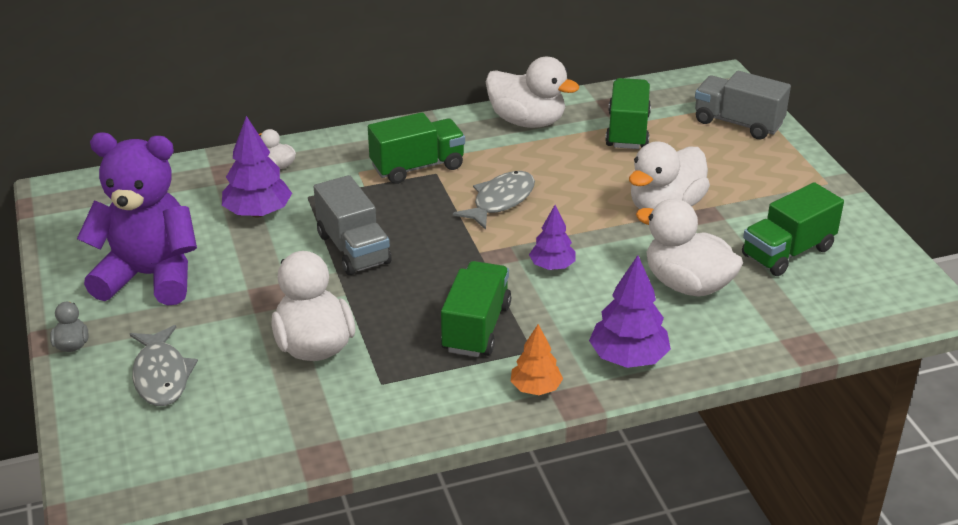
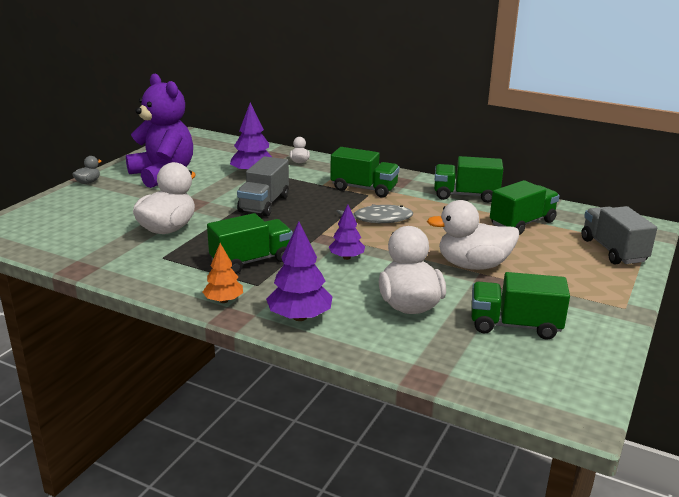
camera: 45 degrees right, 10 degrees down
grey fish [130,325,198,406] -> none
white duck [486,57,580,128] -> green truck [434,156,503,203]

